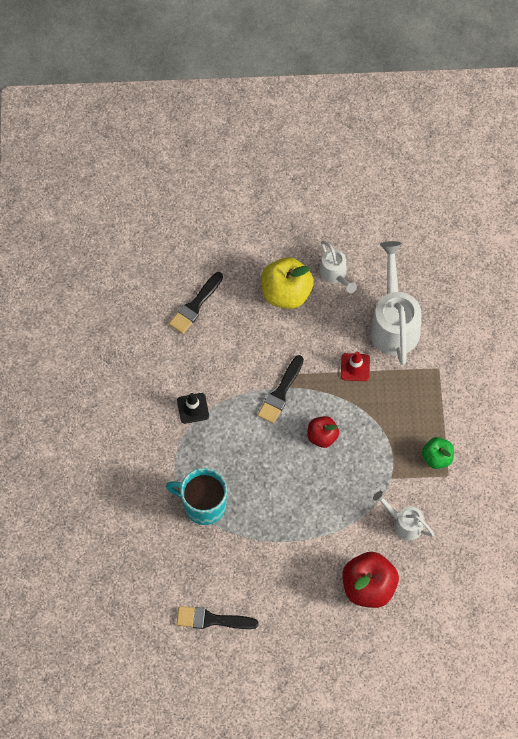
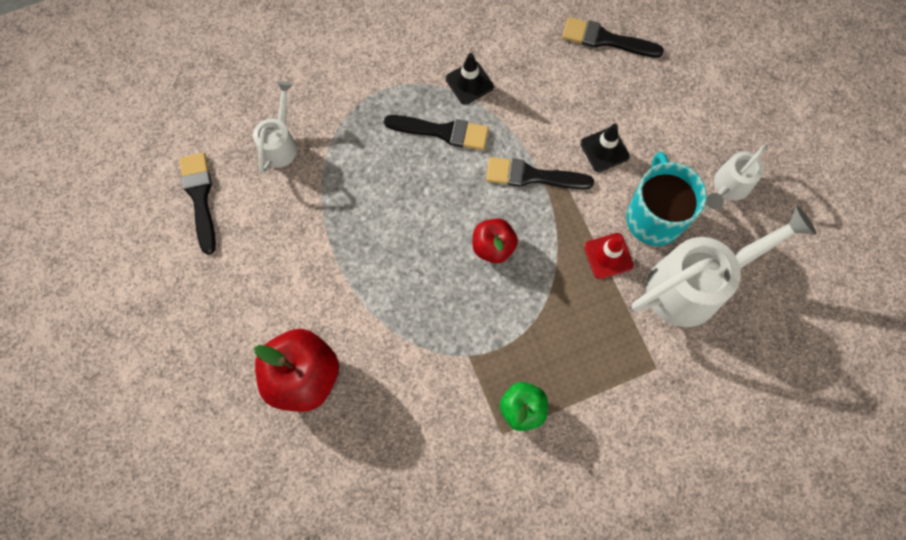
camera: 70 degrees right, 5 degrees up
turquoise mug [166,468,227,525] -> turquoise mug moved to [626,152,707,246]
yellow apple [261,257,314,309] -> none
white watering can [373,491,435,540] -> white watering can moved to [253,81,297,173]
none -> black brush [384,115,489,150]
none -> black traffic cone [580,124,630,172]

